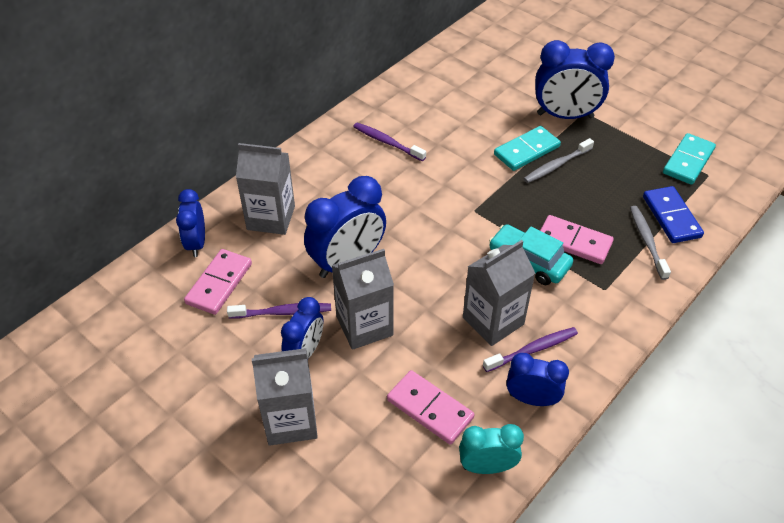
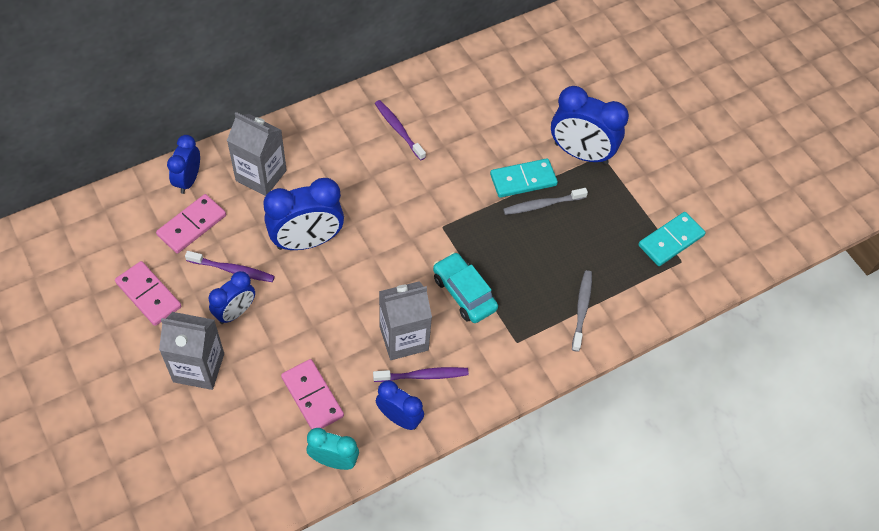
camera: 15 degrees right, 10 degrees up
grey carton [332,249,394,350] -> none
pink domino [540,215,614,264] -> pink domino moved to [115,261,181,326]
blue domino [643,186,704,243] -> none

